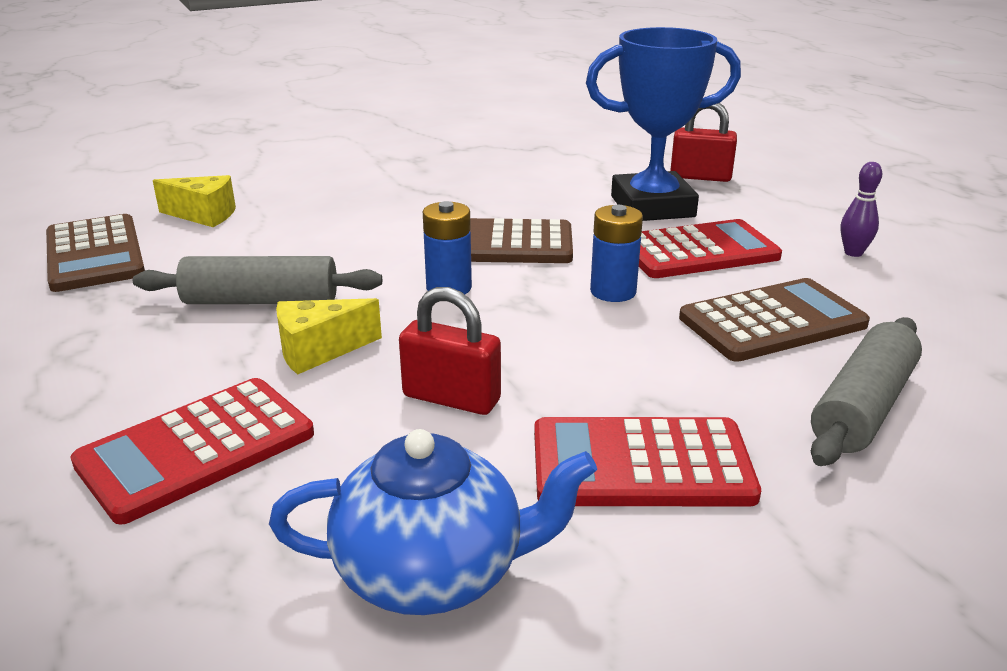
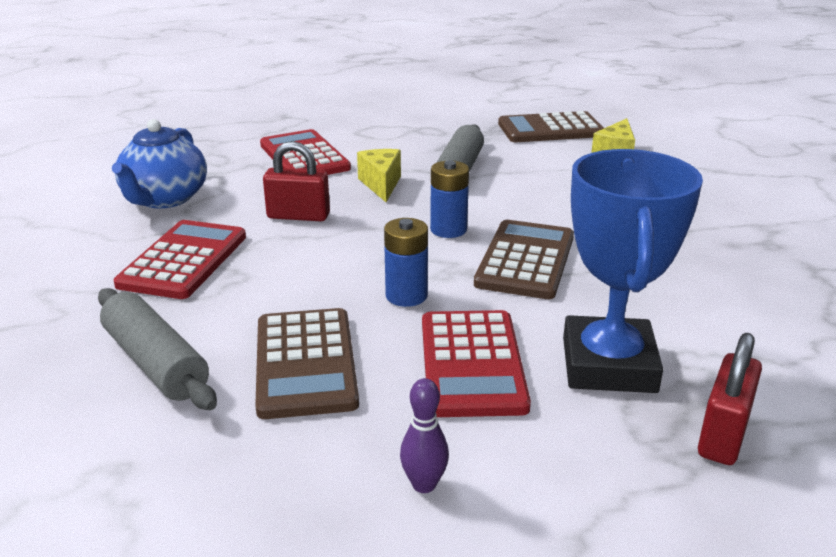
camera: 105 degrees right, 0 degrees up
red padlock [399,287,501,415] -> red padlock turned 60 degrees clockwise [263,141,330,221]

